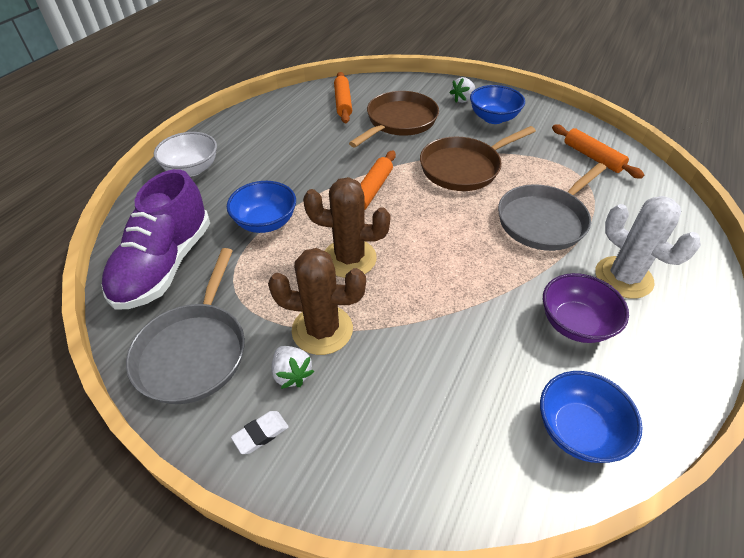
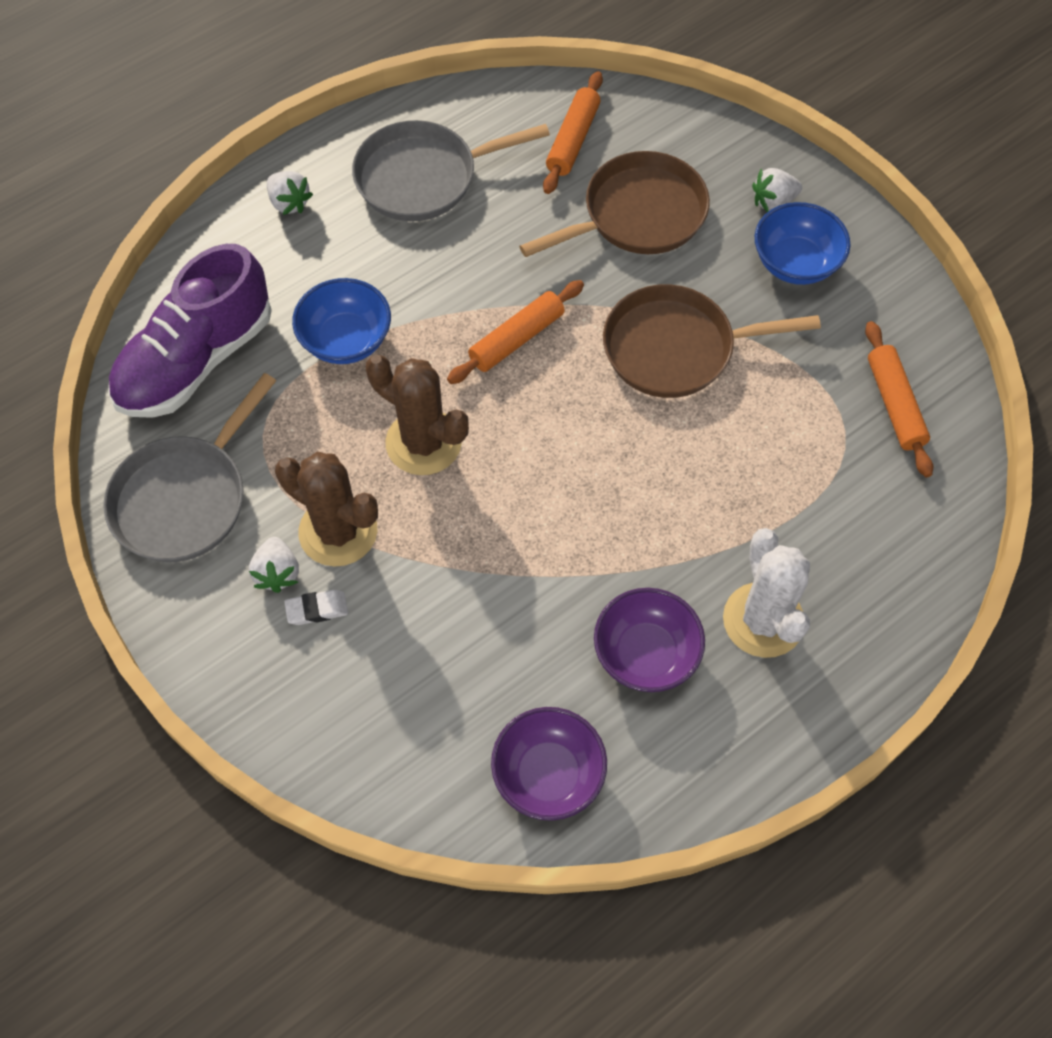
camera: 25 degrees right, 15 degrees up
white bowl [154,132,217,177] -> white strawberry [267,171,313,215]
white eraser [231,411,289,454] -> white eraser moved to [284,590,348,625]
grey pan [498,163,606,251] -> grey pan moved to [352,120,550,221]
blue bowl [540,371,643,463] -> purple bowl [491,707,607,821]

